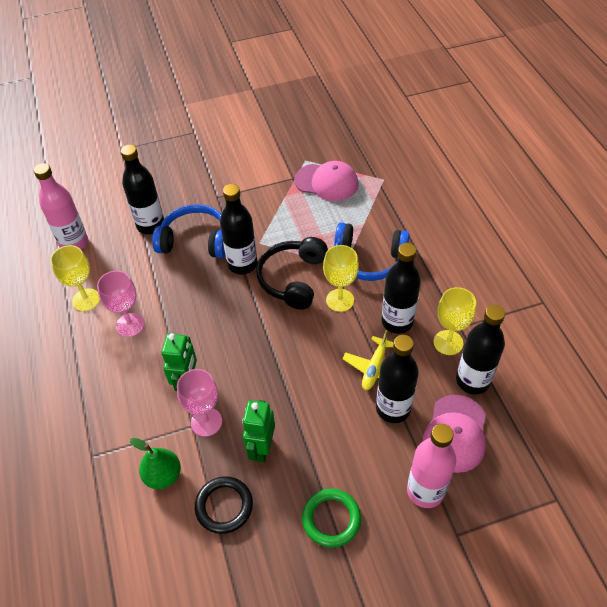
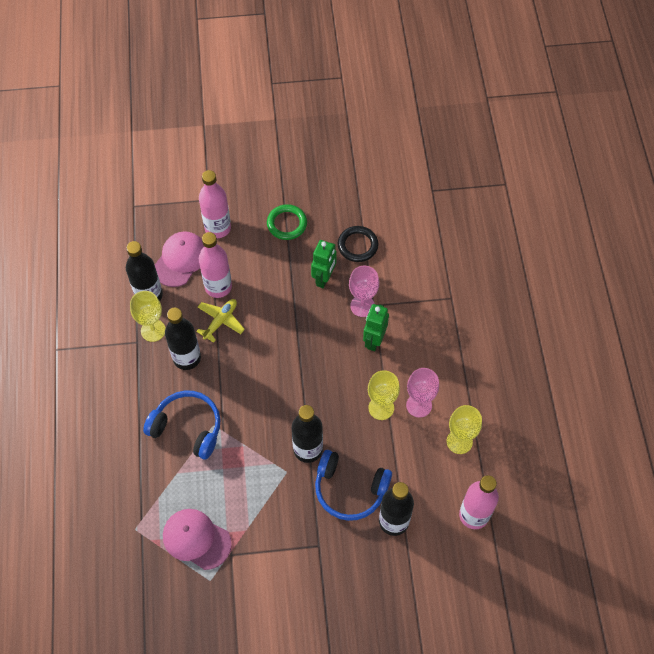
camera: 170 degrees left, 10 degrees up
green pear [130,438,181,489] -> none
black headphones [256,237,328,310] -> none
yellow goblet [323,245,359,312] -> yellow goblet moved to [368,370,400,420]
black bottle [376,335,419,423] -> pink bottle [199,232,232,298]

